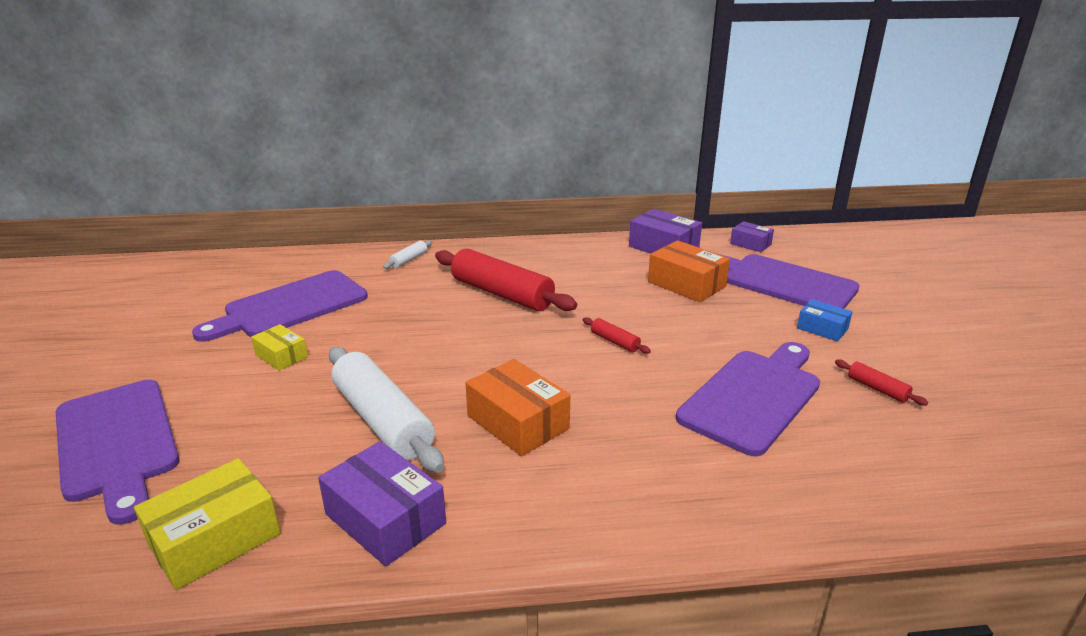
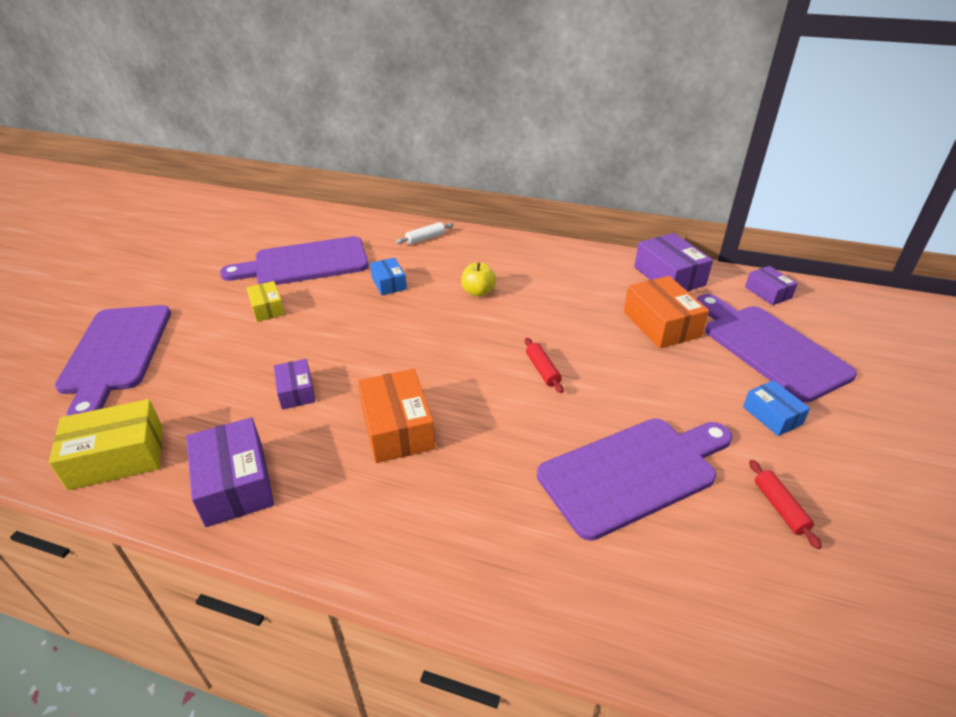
camera: 25 degrees right, 10 degrees up
white rolling pin [329,347,444,473] -> purple box [274,359,316,410]
red rolling pin [435,249,577,311] -> yellow apple [461,262,496,297]
none -> blue box [370,258,407,295]

